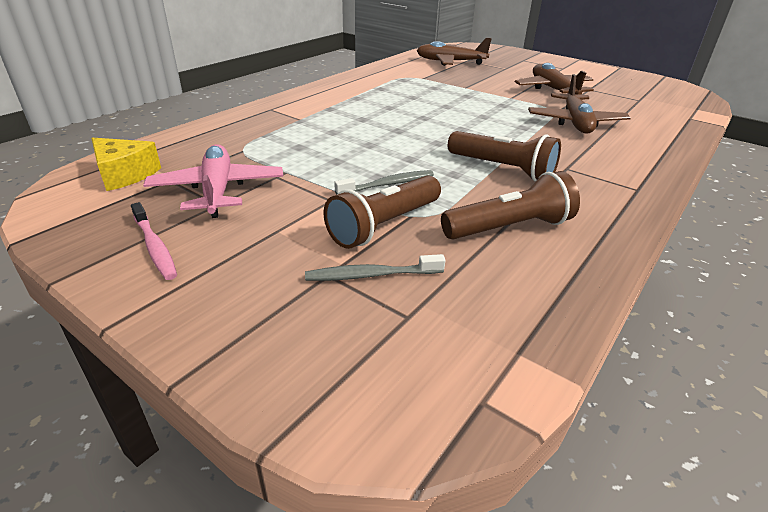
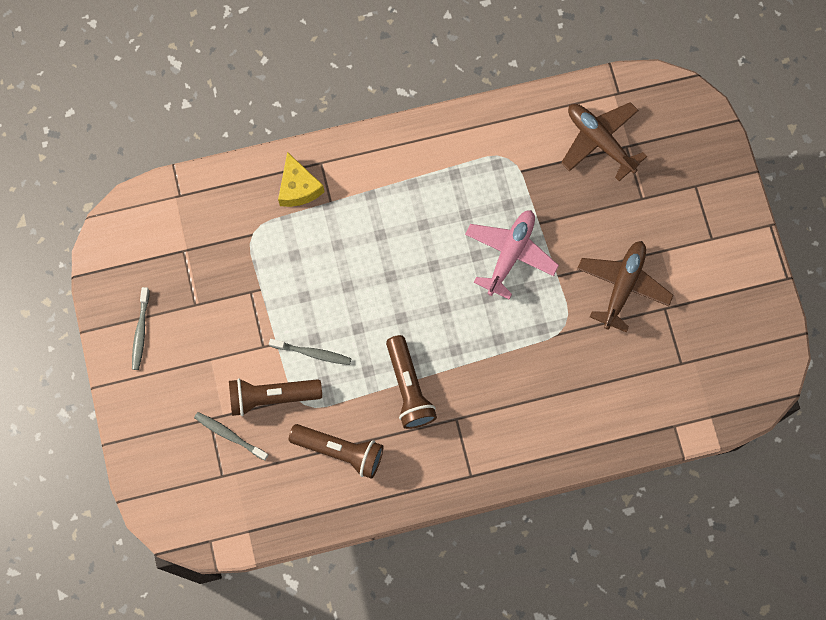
camera: 40 degrees right, 40 degrees up
yellow cheese [91,138,161,191] -> yellow cheese moved to [278,152,324,207]
pink toothbrush [131,202,177,280] -> grey toothbrush [132,287,150,370]
pink plane [143,144,283,218] -> pink plane moved to [465,210,559,299]
brown plane [528,74,631,134] -> none

